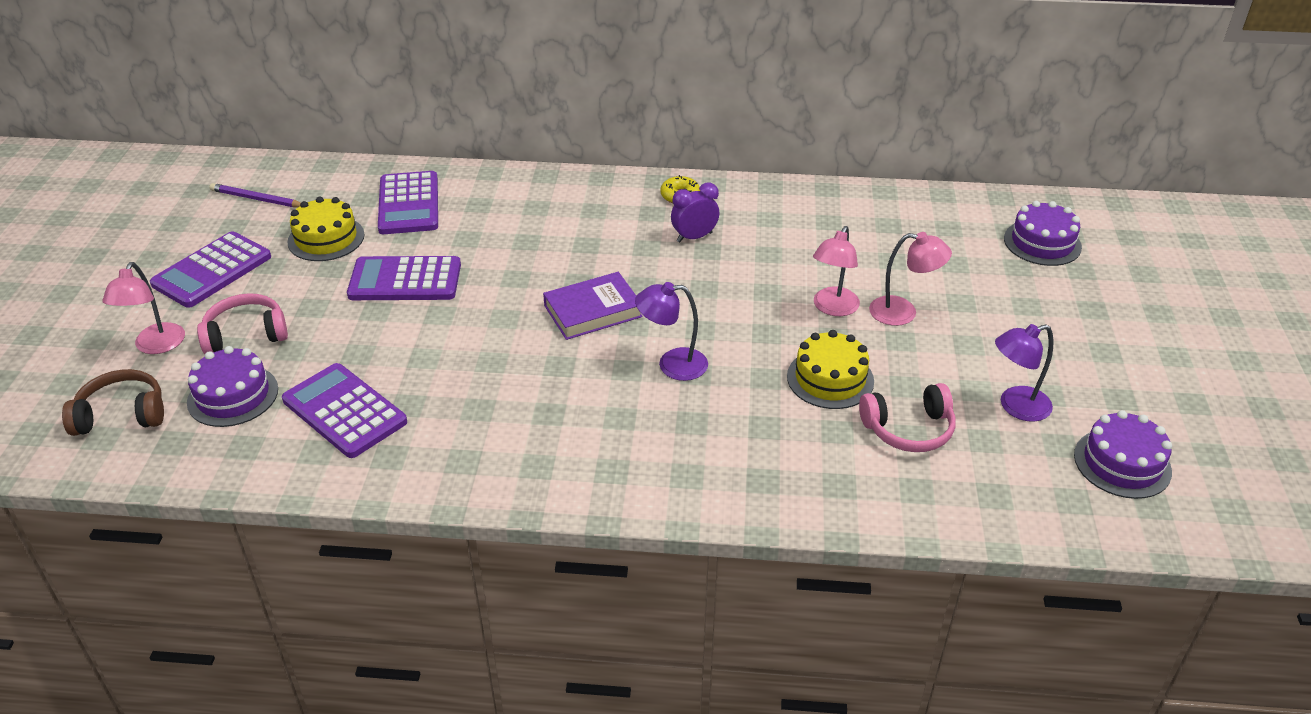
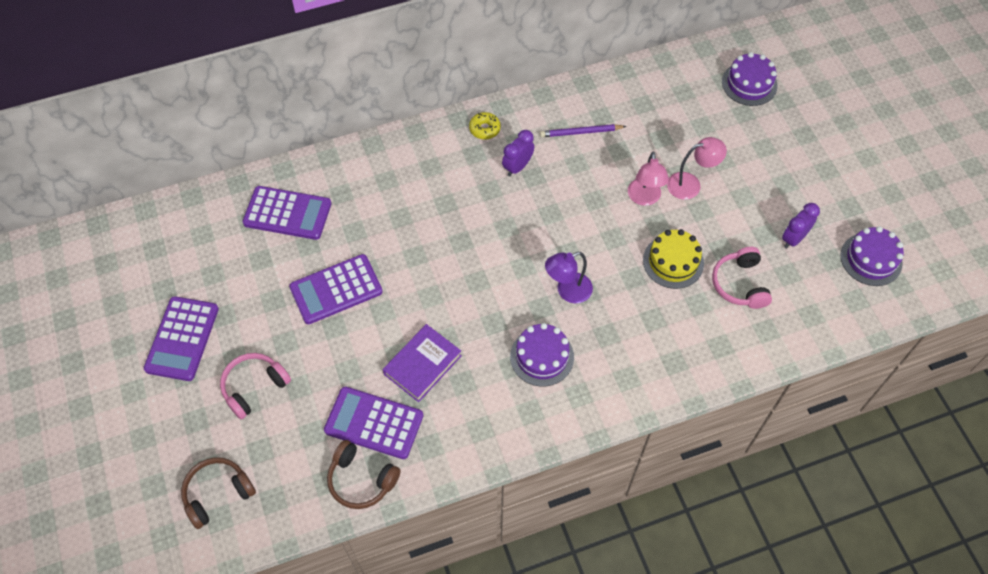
camera: 25 degrees left, 20 degrees up
pink lamp [102,262,185,354] -> none
purple cake [187,346,278,427] -> purple cake moved to [510,323,574,386]
purple pencil [209,183,301,208] -> purple pencil moved to [540,124,627,137]
yellow cake [287,196,364,261] -> none
purple calculator [378,171,438,234] -> purple calculator turned 45 degrees counterclockwise [242,186,331,240]
purple book [543,272,643,340] -> purple book moved to [383,324,461,402]
pink headphones [859,383,956,452] -> pink headphones turned 120 degrees clockwise [712,247,772,309]
purple lamp [995,324,1053,422] -> purple clock [782,203,820,249]
none -> brown headphones [327,440,401,509]

